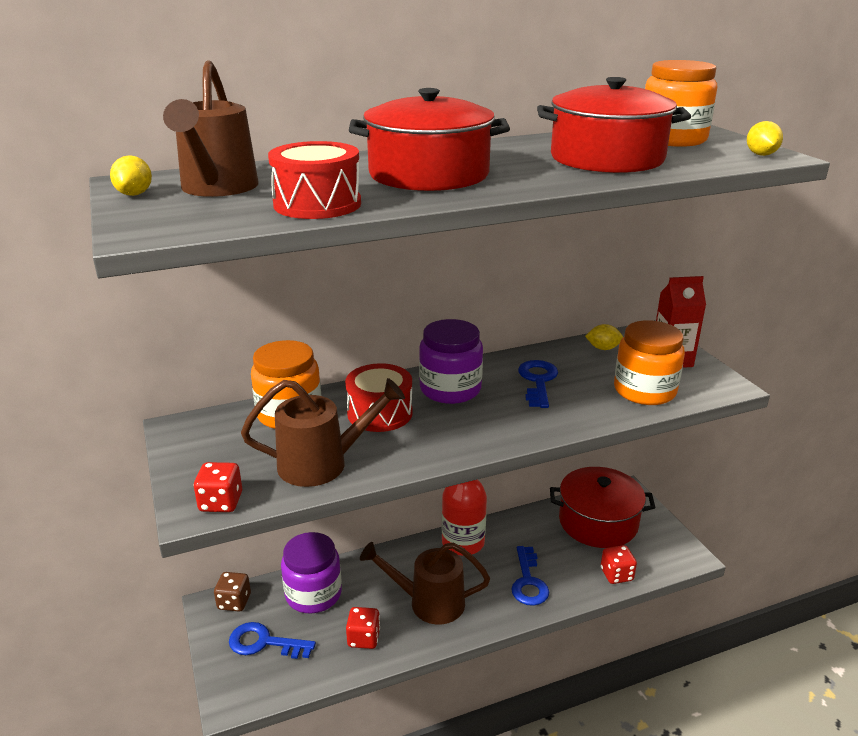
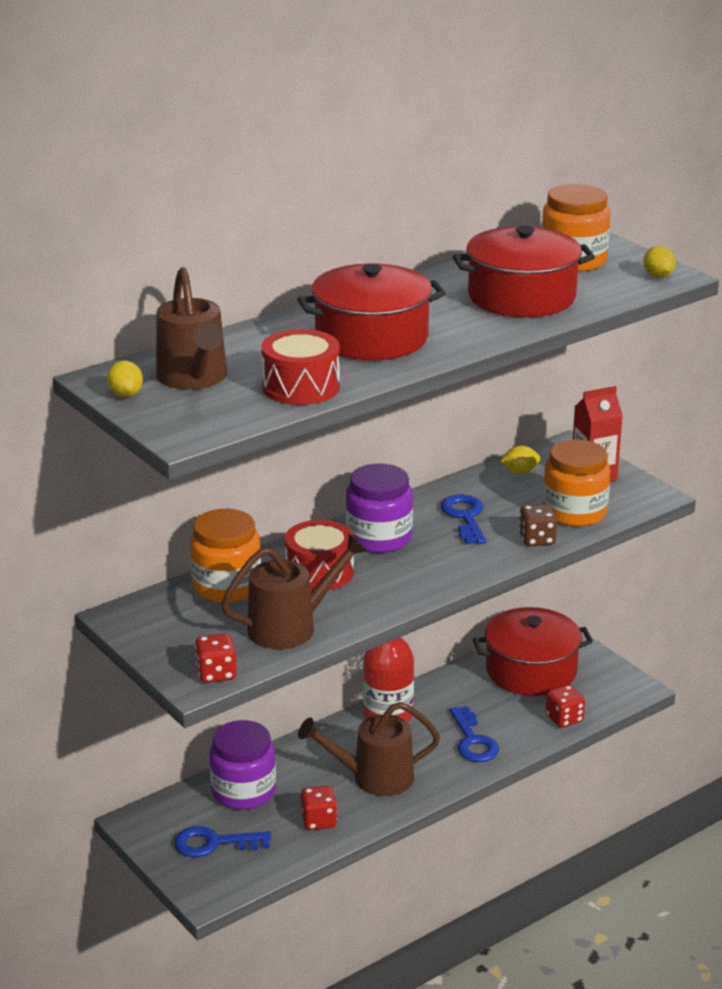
camera: 15 degrees left, 0 degrees up
brown dice [214,572,251,612] -> brown dice moved to [519,504,557,546]

